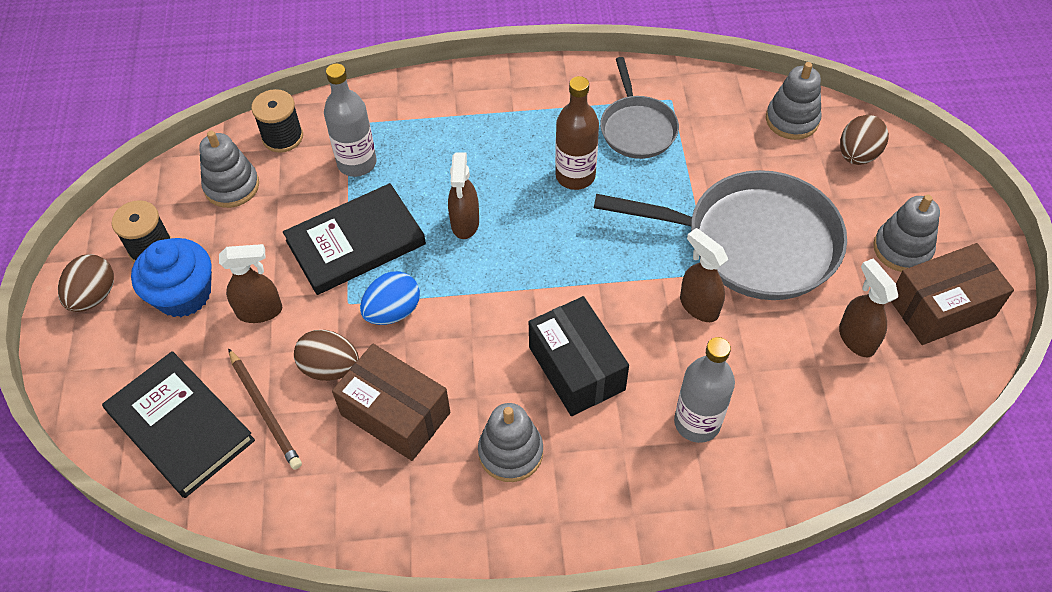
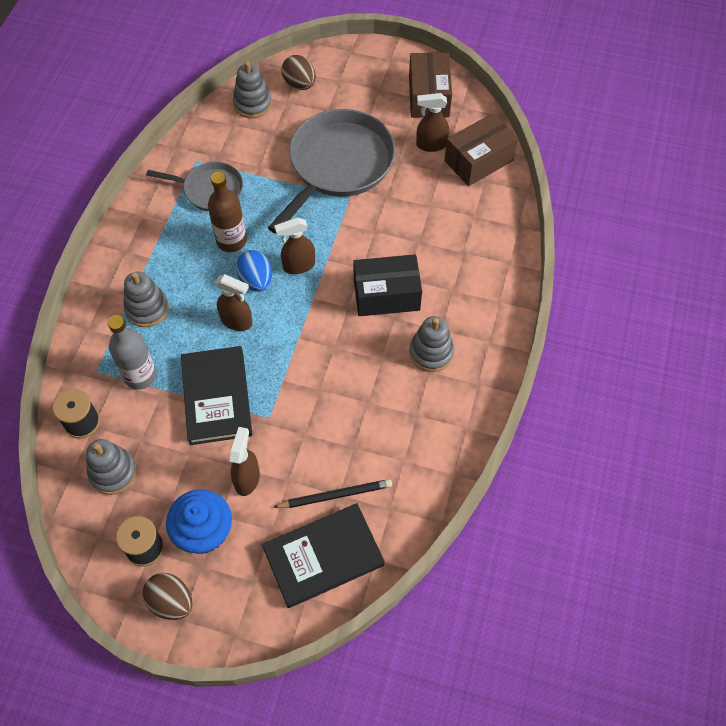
camera: 70 degrees left, 5 degrees up
brown pencil [228,348,302,470] -> black pencil [274,479,392,508]
brown egg [294,330,359,381] -> none
brown box [332,344,450,461] -> brown box moved to [444,113,518,186]
blue egg [360,271,420,325] -> blue egg moved to [236,250,272,292]
grey bottle [674,337,735,443] -> none
brown spray bottle [680,228,728,322] -> brown spray bottle moved to [274,217,315,274]
grey stacking toy [873,195,940,272] -> grey stacking toy moved to [123,271,169,327]

